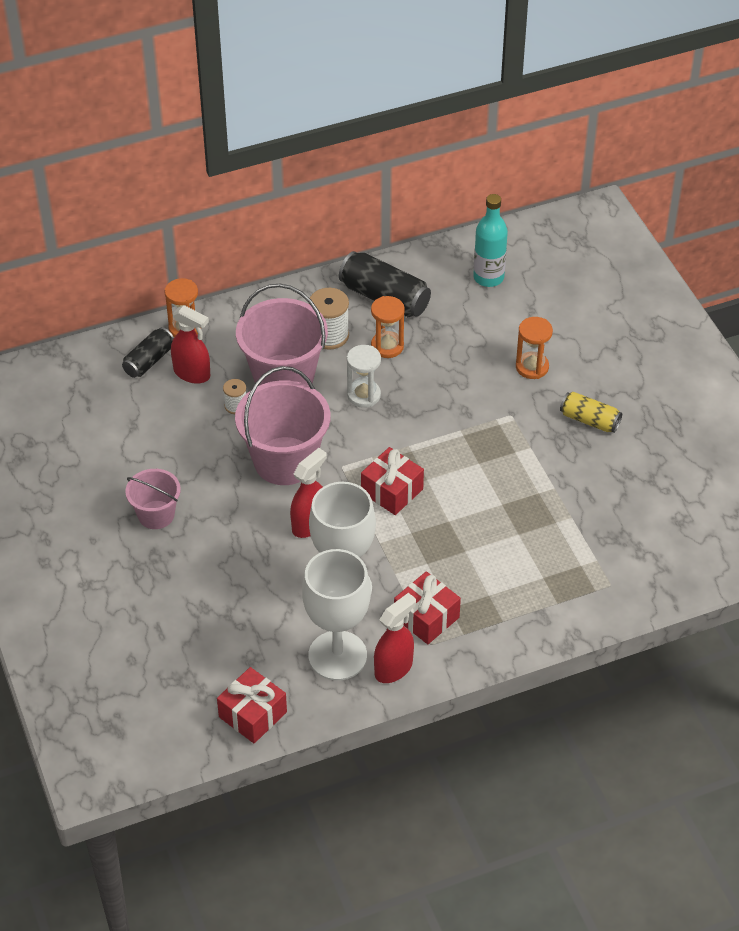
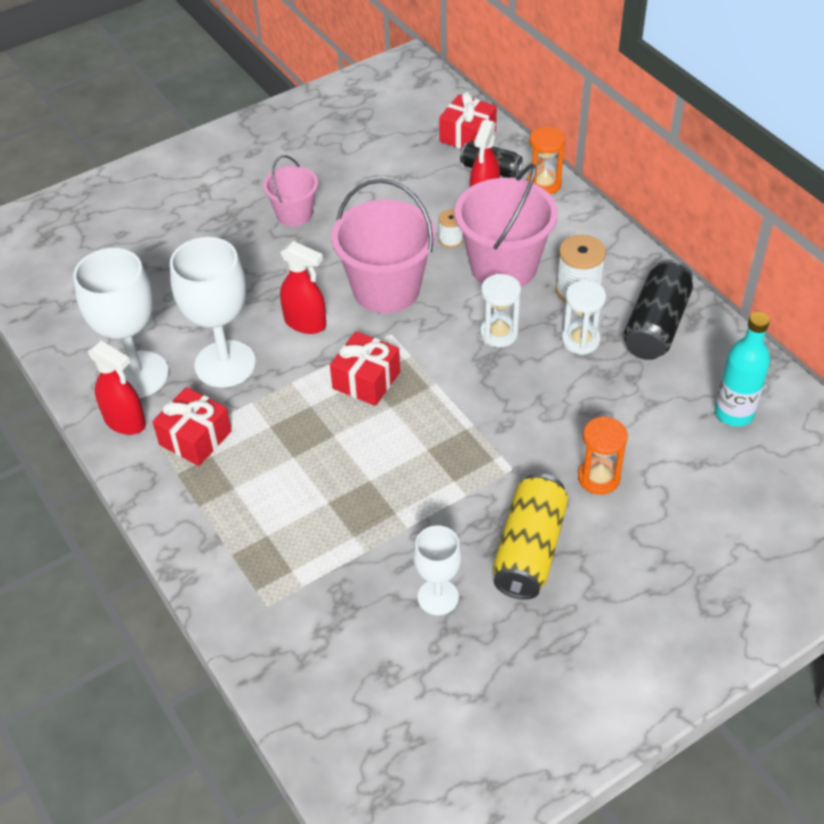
camera: 80 degrees right, 0 degrees up
red gift [217,667,287,743] -> red gift moved to [439,92,497,149]
orange hourglass [371,296,405,358] -> white hourglass [562,280,606,355]
yellow can [560,392,622,433] -> yellow can [493,473,568,600], size x1.61
none -> white goblet [413,525,462,615]

